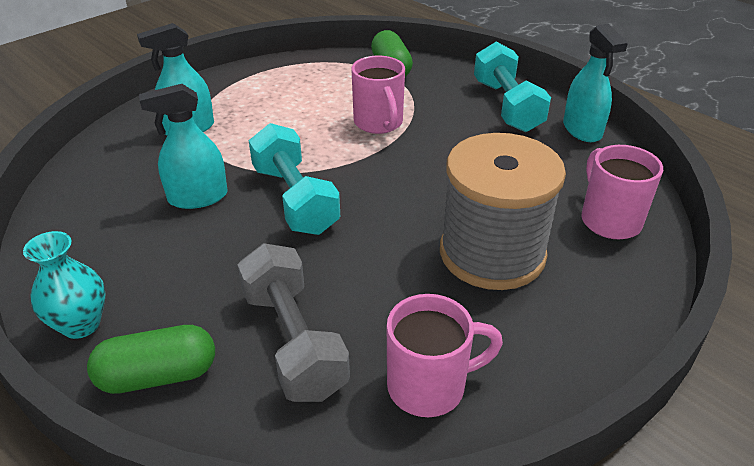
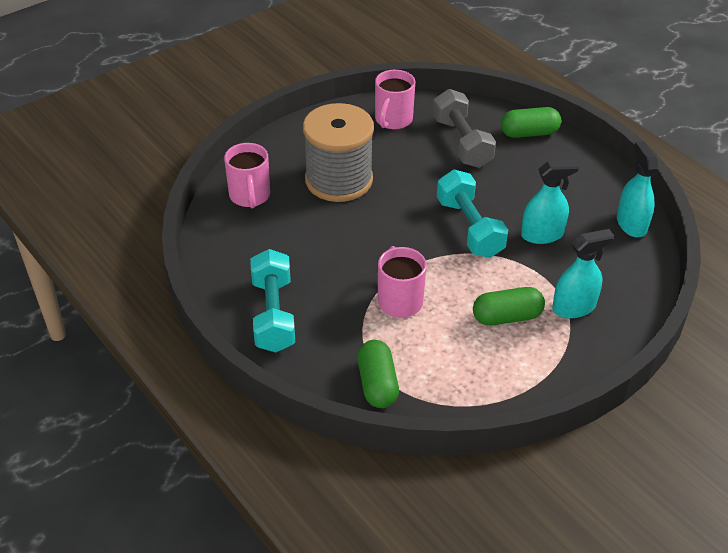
camera: 175 degrees left, 5 degrees up
turquoise vase [23,231,106,339] -> none
pink mug [387,294,503,417] -> pink mug turned 60 degrees counterclockwise [375,70,415,129]
turquoise spray bottle [563,24,628,142] -> turquoise spray bottle moved to [617,141,658,237]
none -> green capsule [473,287,545,326]

